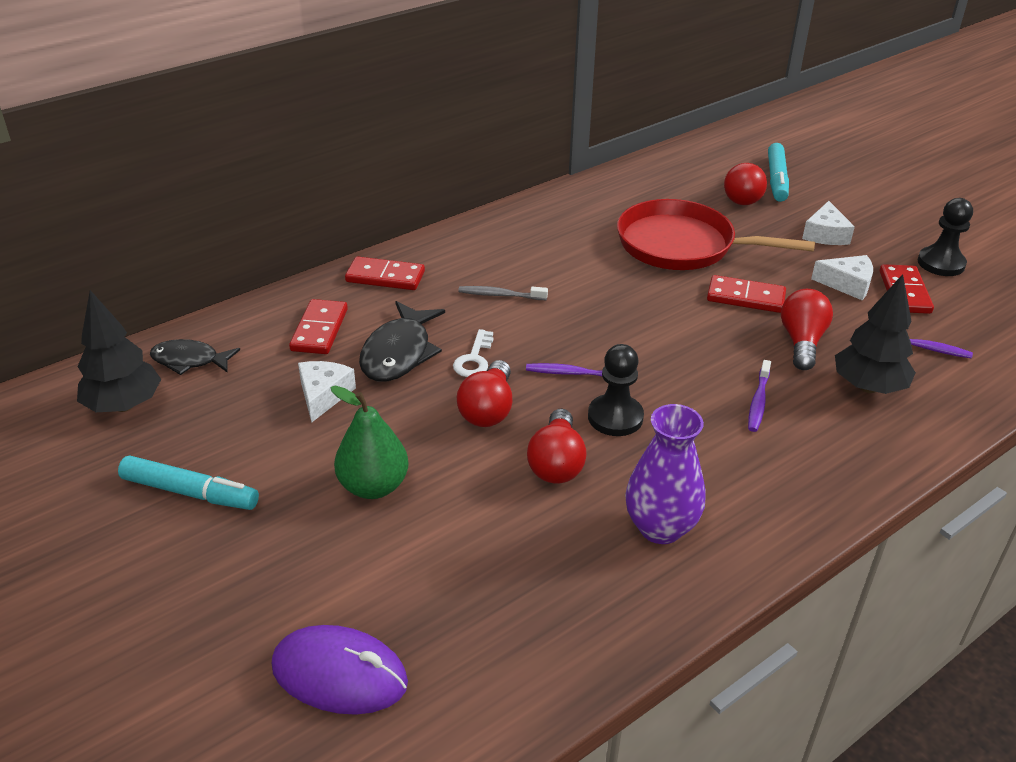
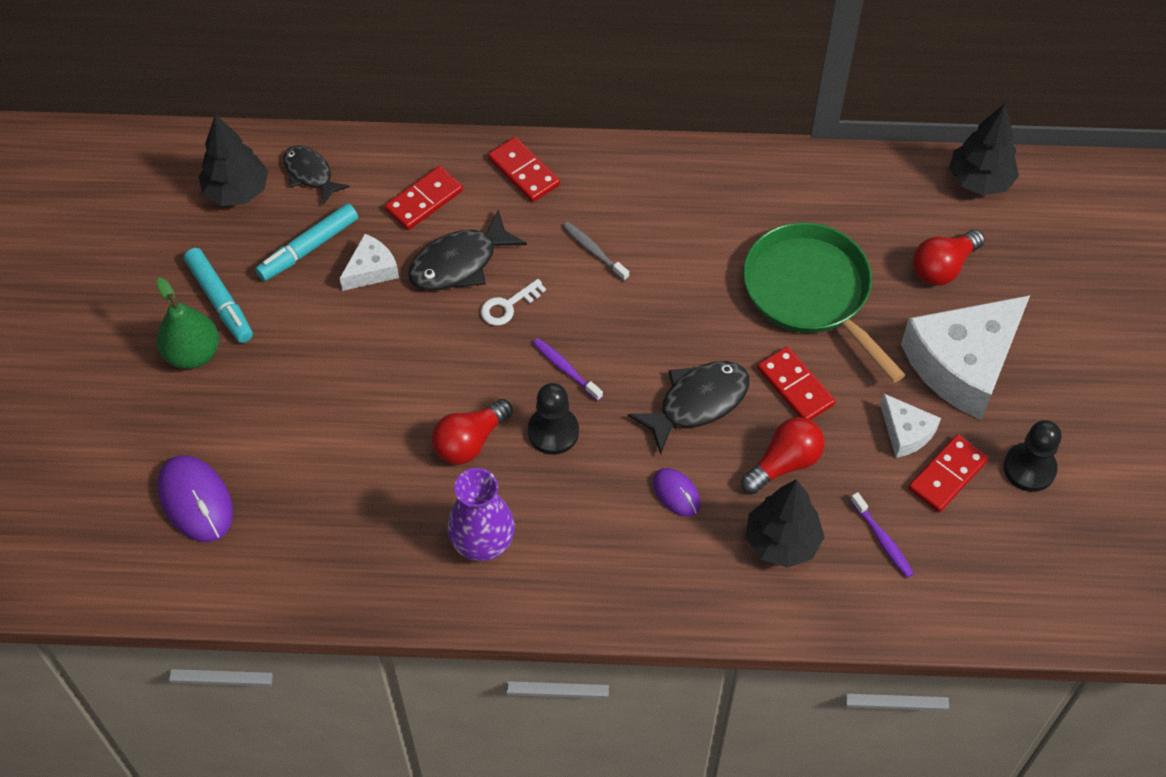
camera: 40 degrees right, 20 degrees up
green pear [330,386,408,499] -> green pear moved to [157,278,219,369]
red light bulb [457,360,512,427] -> none
red pan [617,199,815,270] -> green pan [743,222,905,383]
purple toothbrush [748,360,771,432] -> purple mouse [653,468,701,517]
turquoise marker [768,143,789,202] -> turquoise marker moved to [255,203,358,281]
white cheese [802,201,855,245] -> white cheese [901,295,1030,420], size x2.11
none -> black fish [628,361,749,455]
none -> black tree [949,104,1019,196]

